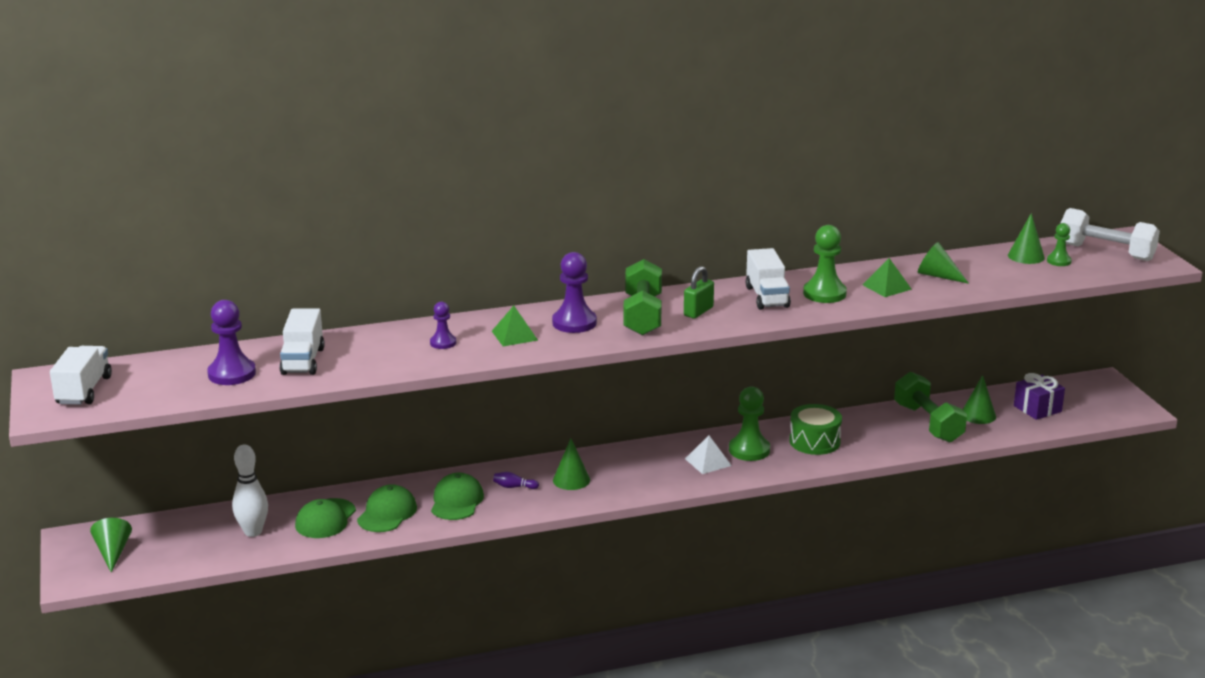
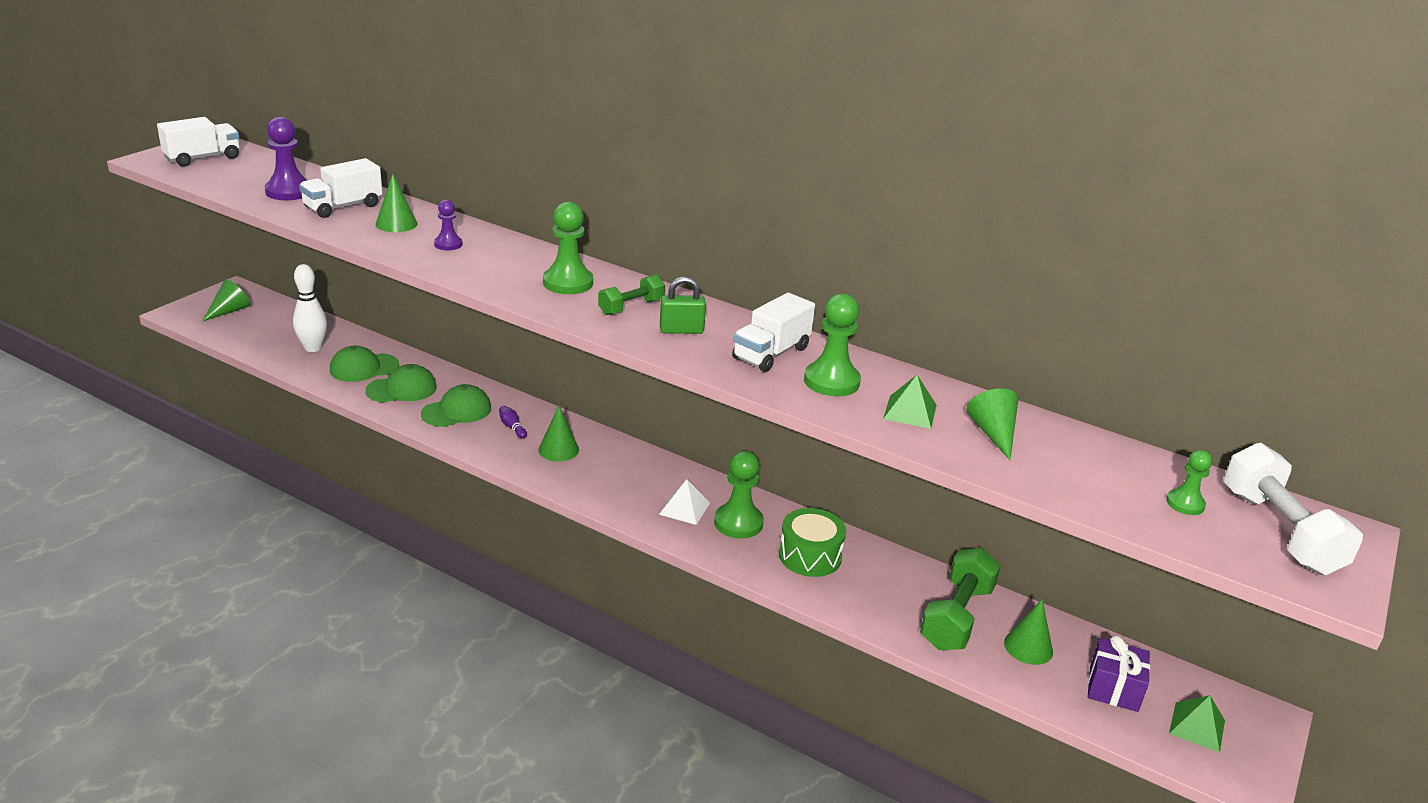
camera: 45 degrees right, 5 degrees up
green pyramid [492,306,538,346] -> green pyramid moved to [1169,695,1225,753]
purple pawn [552,252,597,333] -> green pawn [543,202,593,294]
green dumbbell [624,259,662,336] -> green dumbbell [598,275,665,315], size x0.58
green cone [1008,213,1045,264] -> green cone moved to [375,174,417,232]

